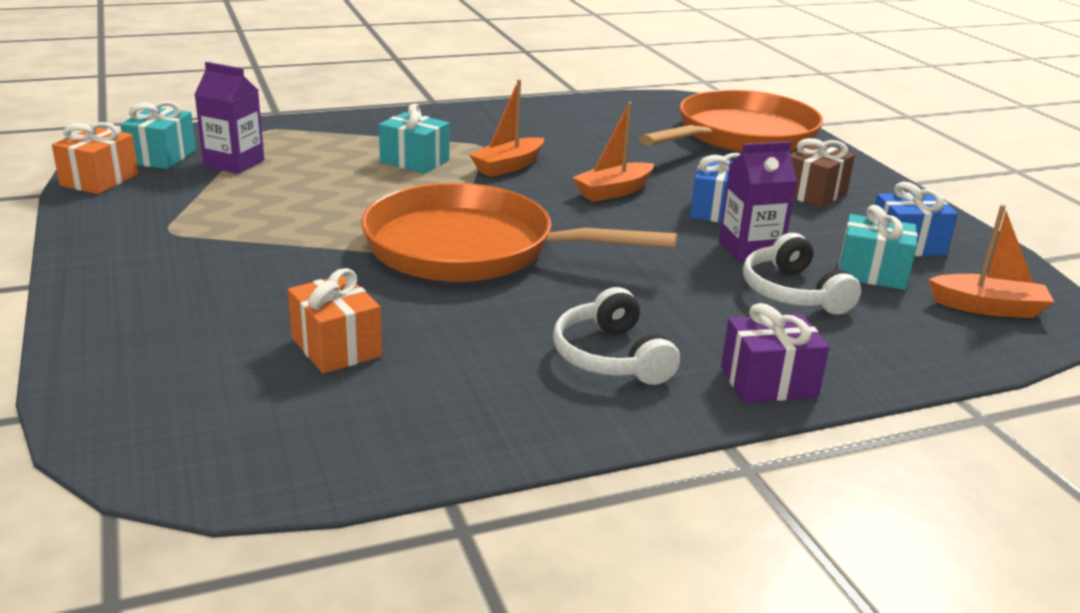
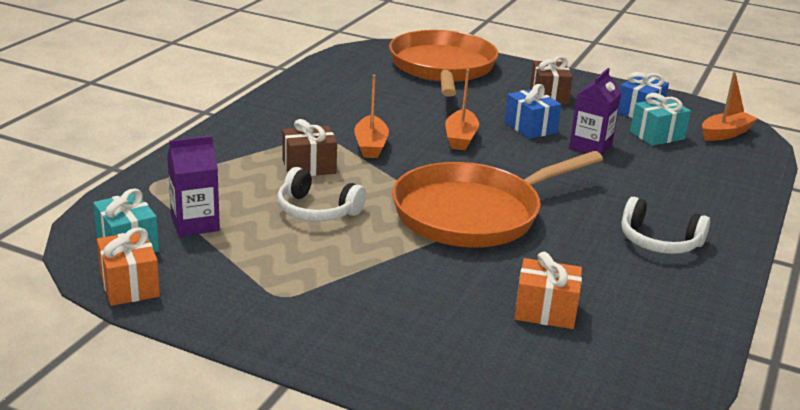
camera: 45 degrees left, 0 degrees up
turquoise gift [379,104,449,174] -> brown gift [282,119,337,176]
purple gift [721,303,829,403] -> none
white headphones [743,233,861,315] -> white headphones moved to [277,167,366,222]

